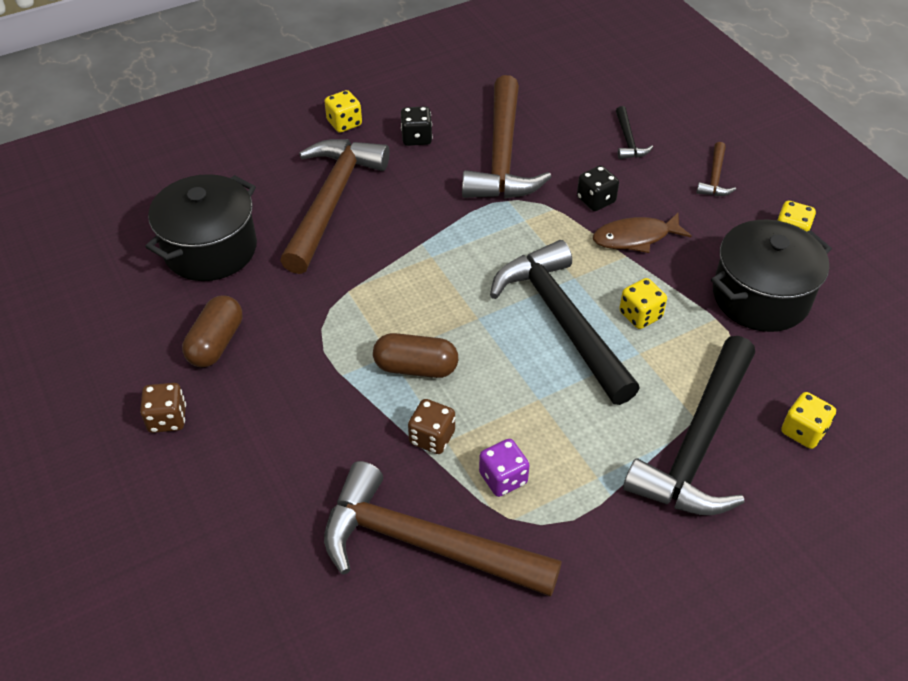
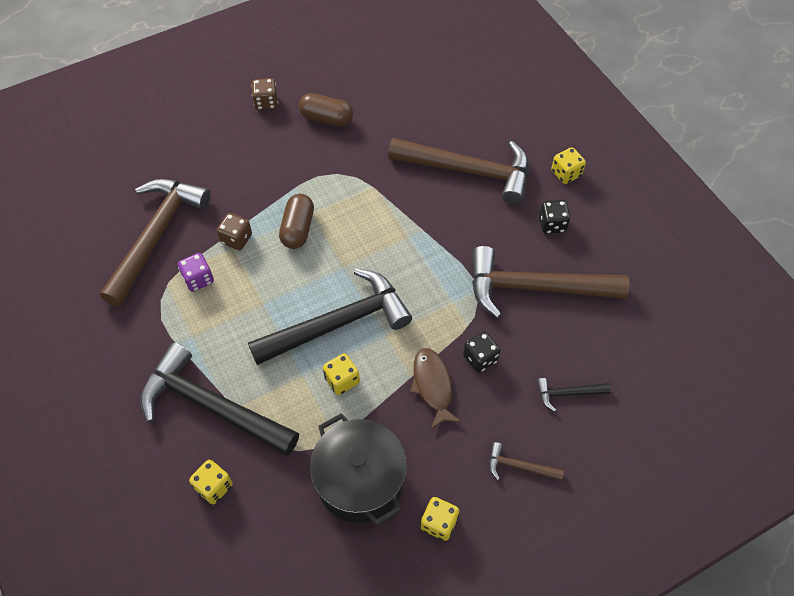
camera: 90 degrees right, 10 degrees up
black pot [145,174,257,281] -> none

